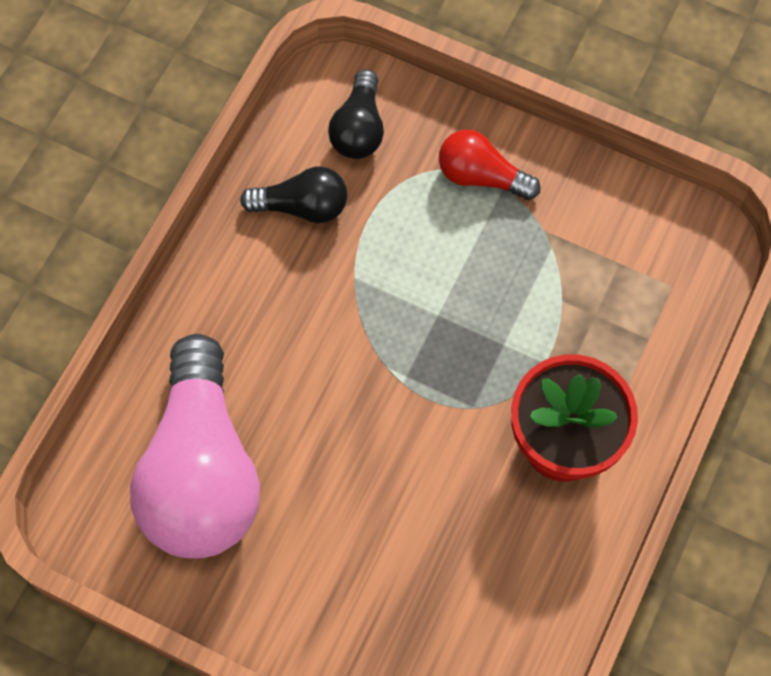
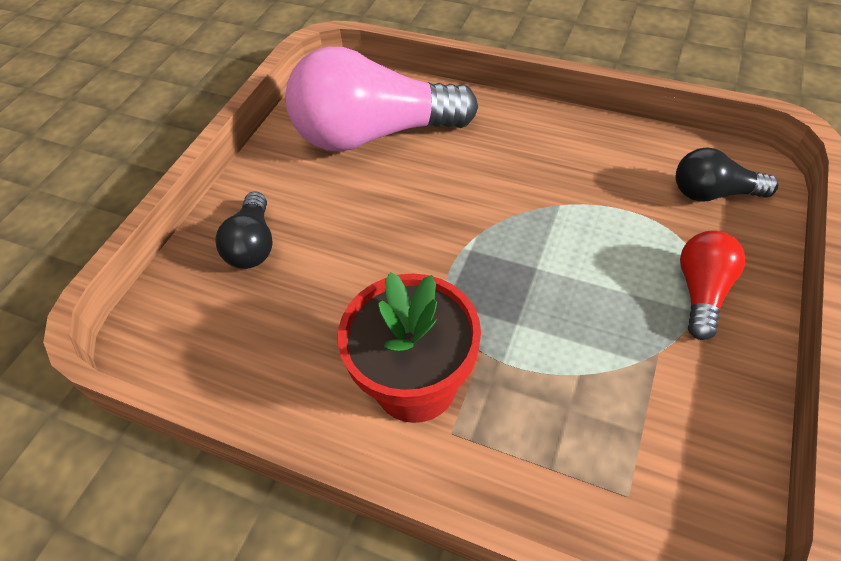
camera: 90 degrees right, 15 degrees down
black light bulb [240,166,348,223] -> black light bulb moved to [215,191,273,269]

